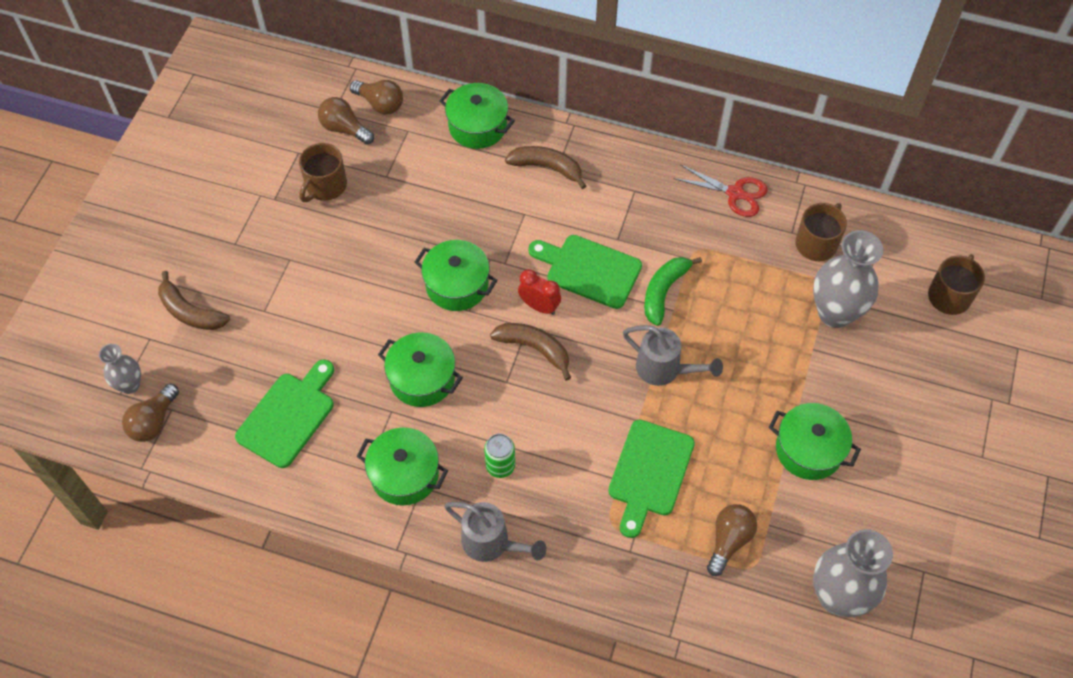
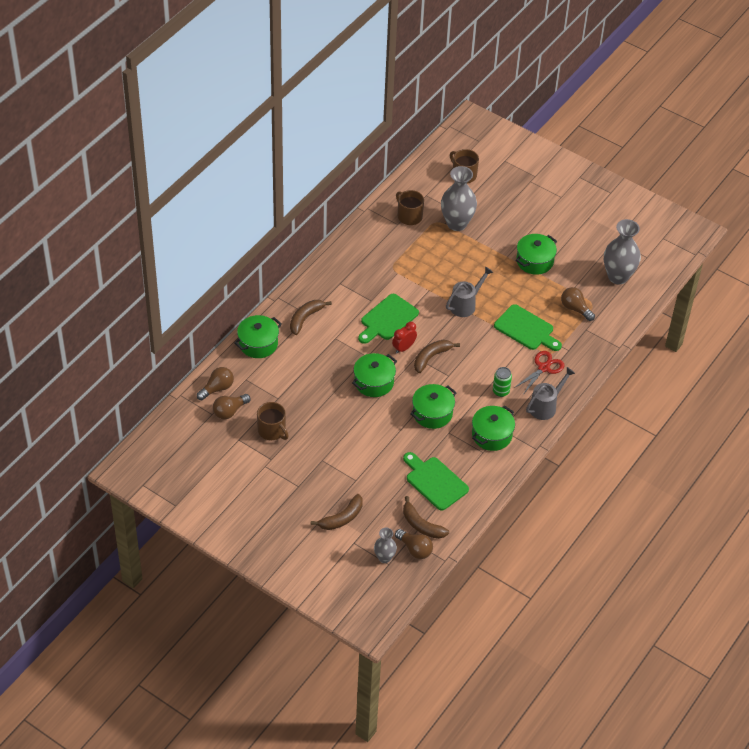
camera: 75 degrees left, 10 degrees down
green banana [644,257,702,326] -> none
red scissors [673,164,768,217] -> red scissors moved to [514,351,564,393]
none -> brown banana [403,496,449,539]

